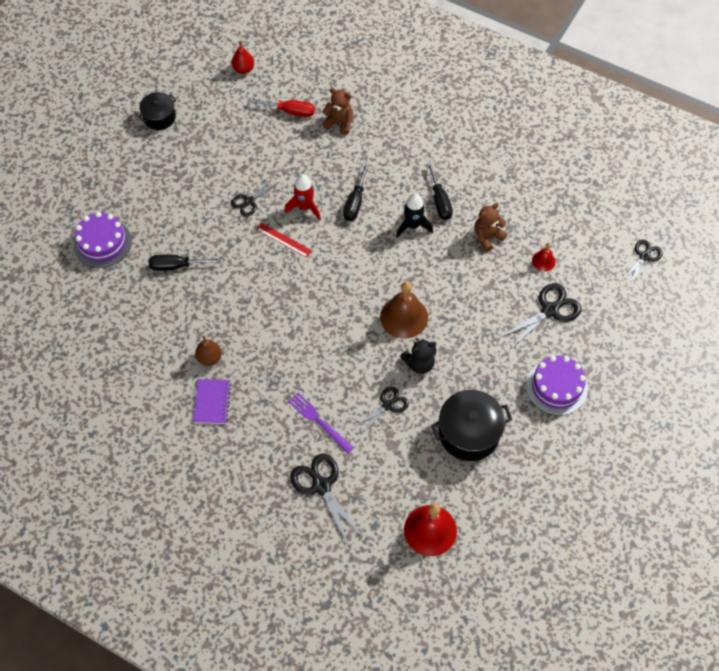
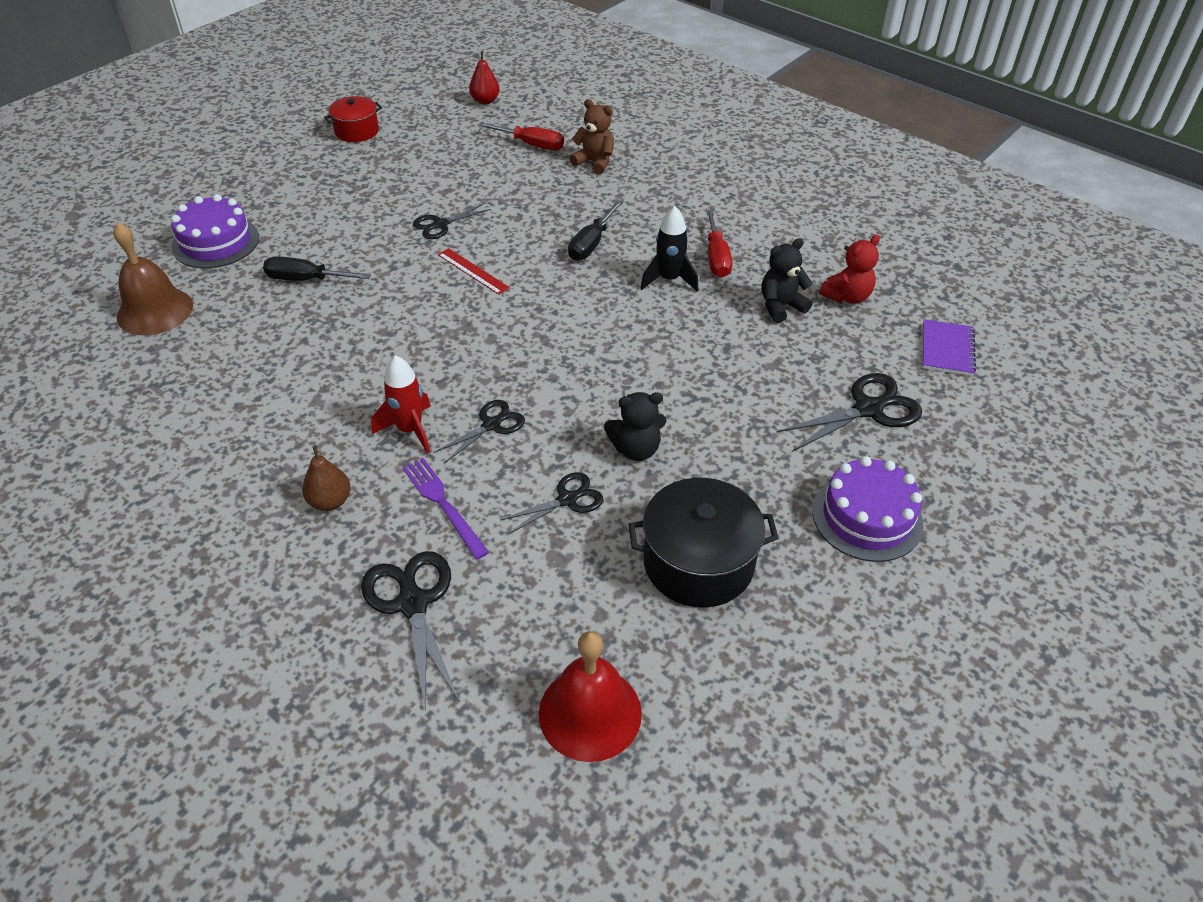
camera: 10 degrees right, 15 degrees down
black pot [138,92,177,130] -> red pot [324,96,382,142]
purple notebook [193,379,231,424] -> purple notebook moved to [922,319,976,376]
brown pear [195,336,221,366] -> brown pear moved to [302,446,351,511]
red rocket [284,174,321,220] -> red rocket moved to [371,355,431,454]
brown bell [380,281,428,339] -> brown bell moved to [113,222,193,335]
black screwdriver [427,162,453,220] -> red screwdriver [706,210,732,277]
brown teddy bear [474,203,507,252] -> black teddy bear [762,238,813,323]
red bell [532,243,556,271] -> none
black scissors [623,240,663,284] -> black scissors moved to [433,400,525,464]
none -> red teddy bear [819,235,880,304]

